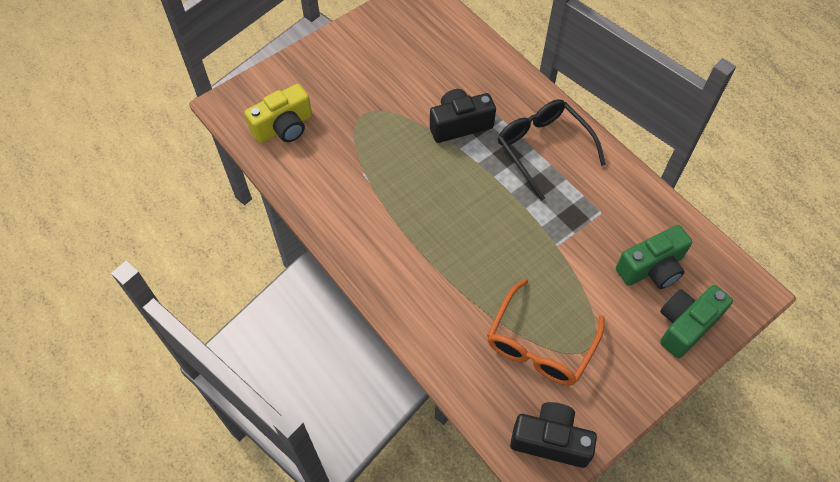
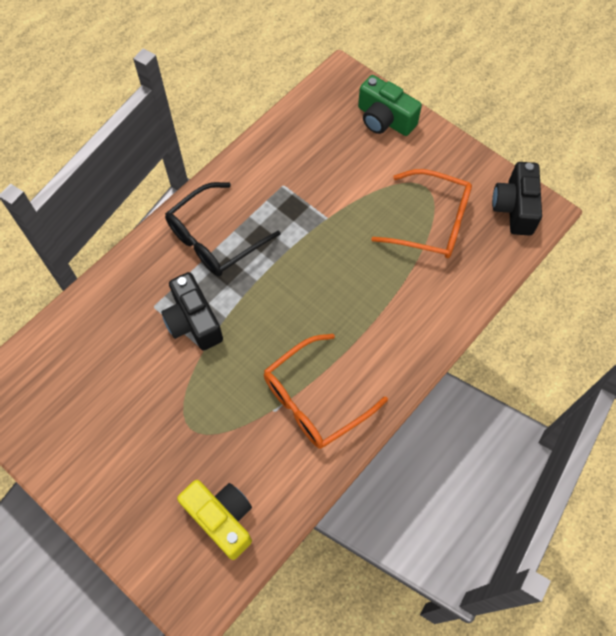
camera: 100 degrees left, 5 degrees up
green camera [616,225,692,289] -> none
none -> orange glasses [264,334,388,449]

